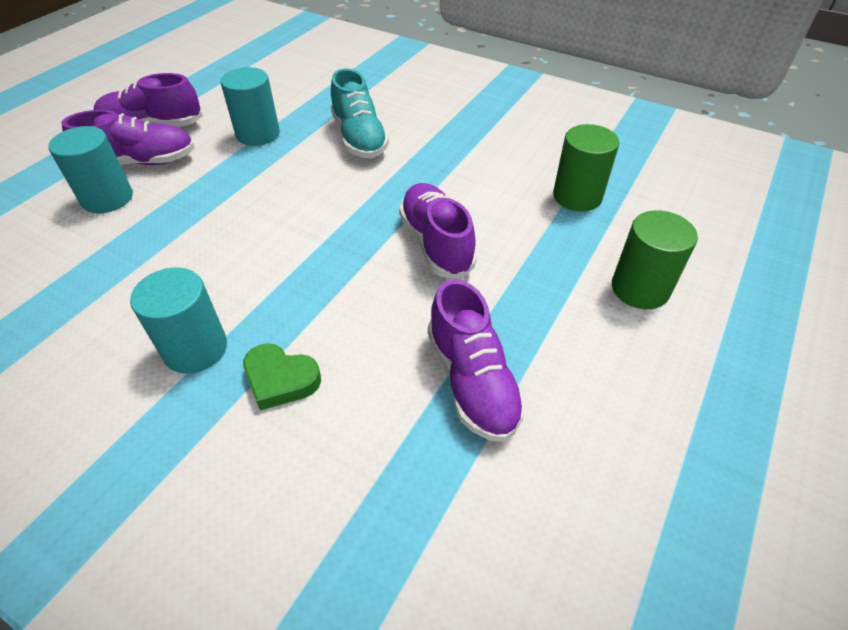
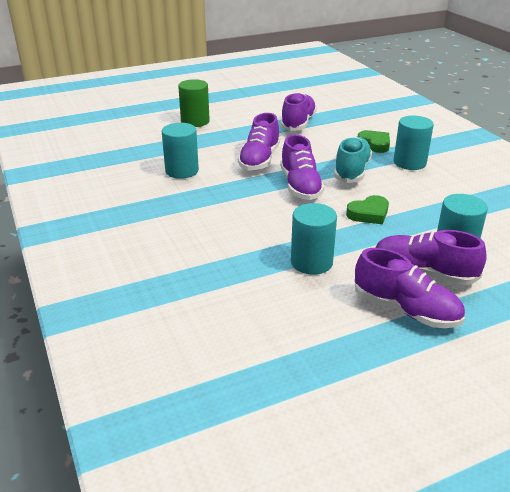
camera: 145 degrees left, 15 degrees down
turquoise shoe [331,68,389,158] -> turquoise shoe moved to [334,137,372,183]
green cylinder [553,124,619,211] -> none
none -> turquoise cylinder [162,123,199,179]
none -> purple shoe [280,134,325,200]
none -> green heart [346,195,389,224]

